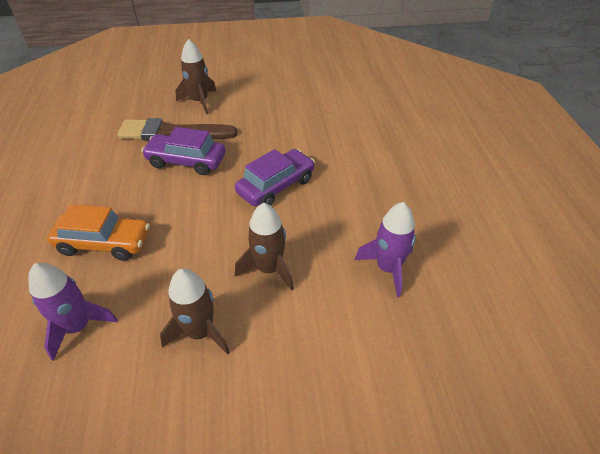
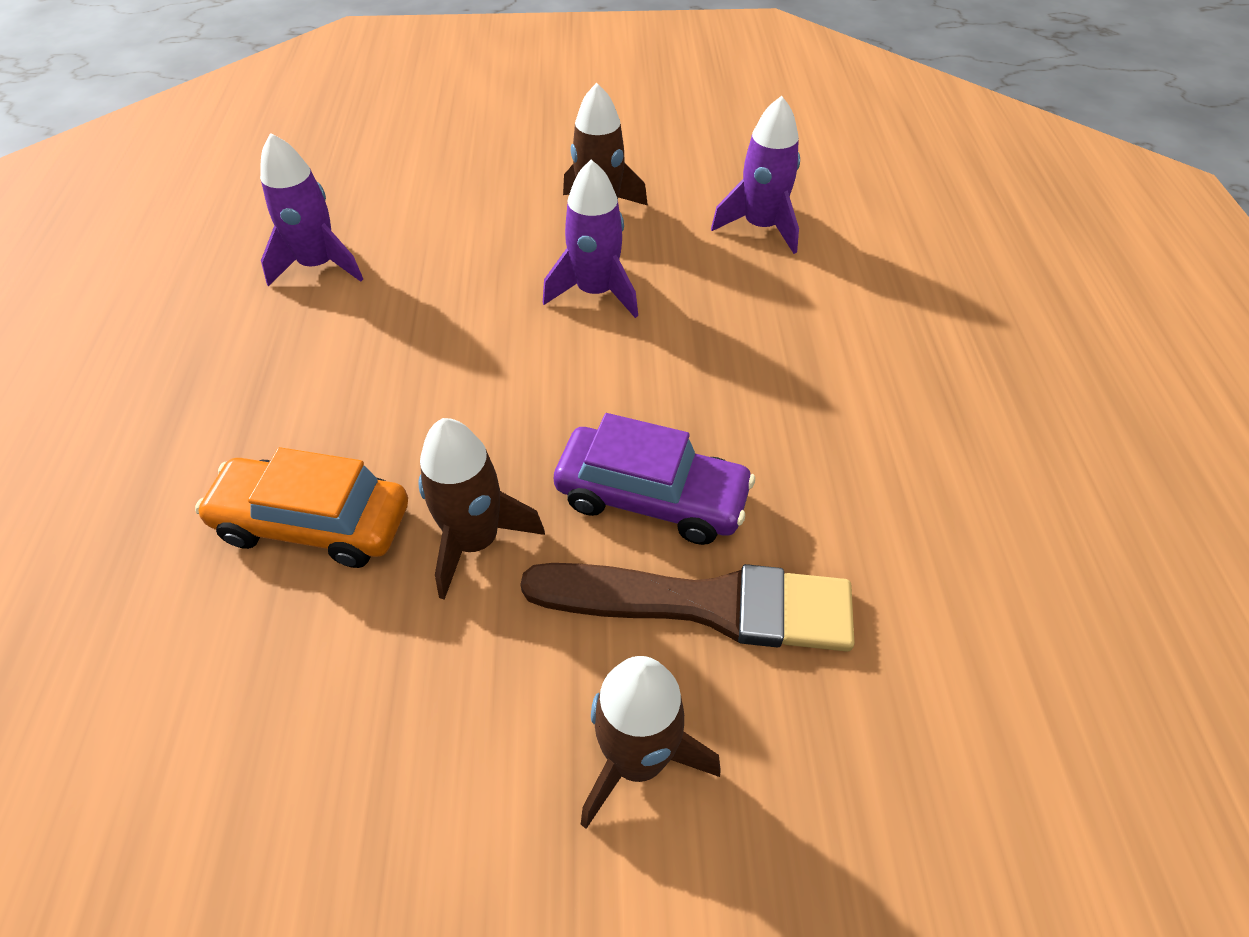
camera: 175 degrees left, 5 degrees up
orange car [47,204,150,261] -> orange car moved to [195,447,408,568]
purple car [235,149,315,206] -> none
brown rocket [235,203,294,290] -> brown rocket moved to [418,418,545,600]
none -> purple rocket [543,160,638,318]

